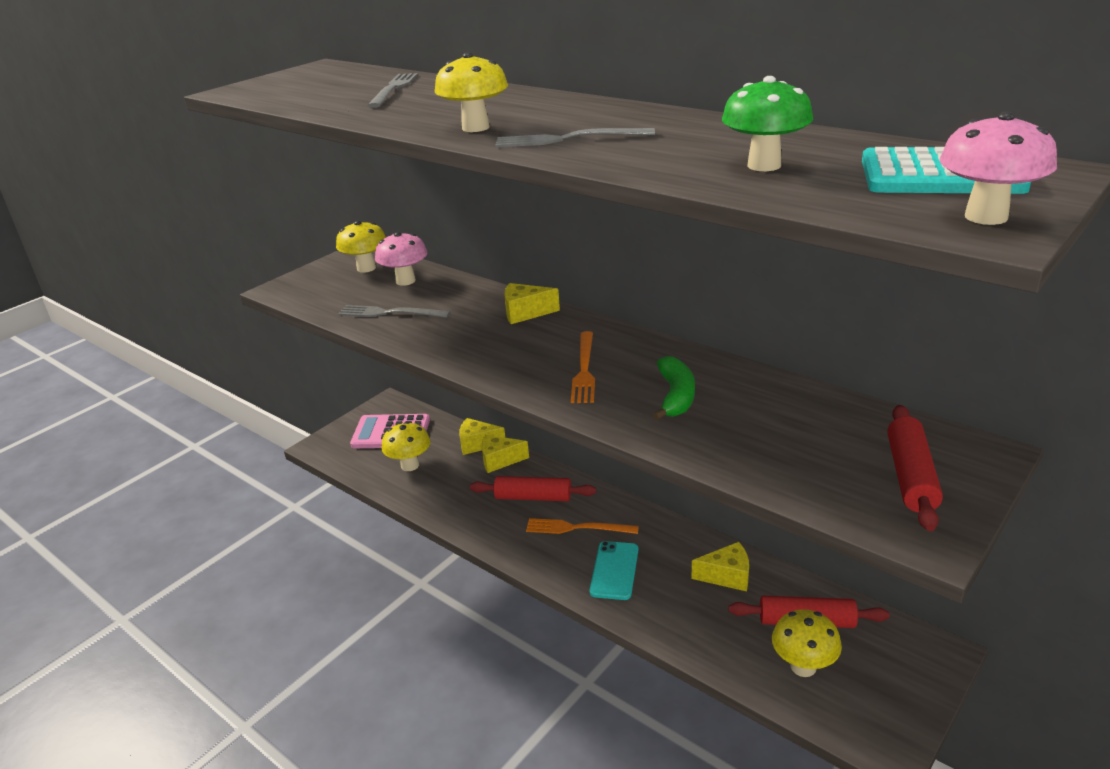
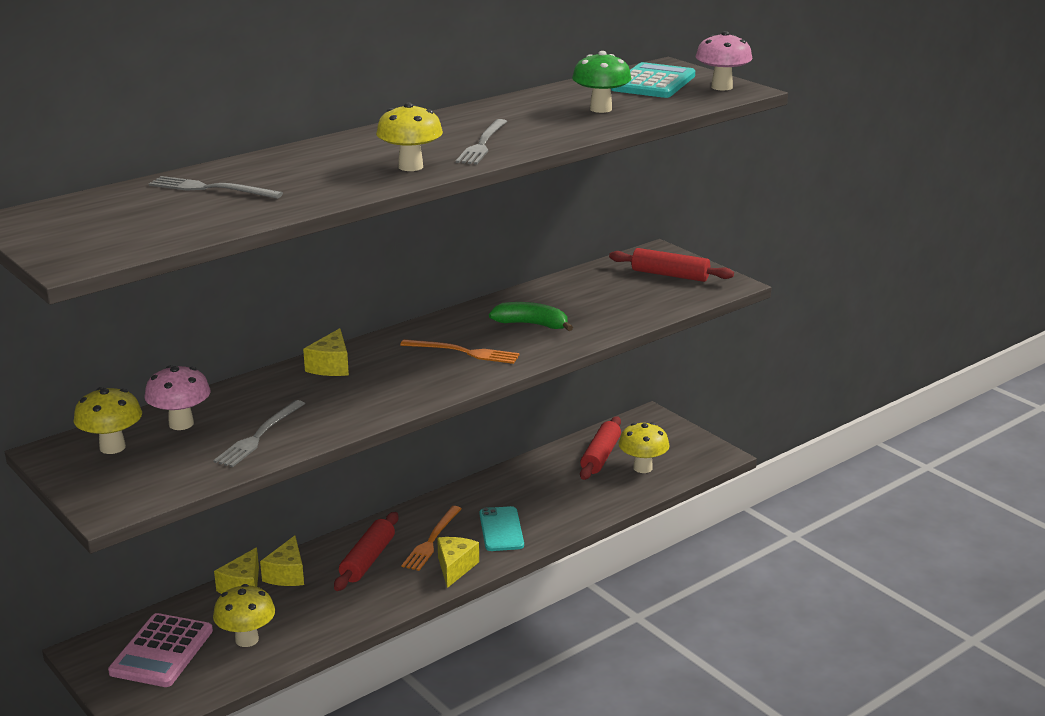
camera: 80 degrees left, 5 degrees down
turquoise phone [590,541,638,600] -> turquoise phone turned 60 degrees clockwise [480,506,524,551]
yellow cheese [691,542,749,592] -> yellow cheese moved to [437,537,479,588]

